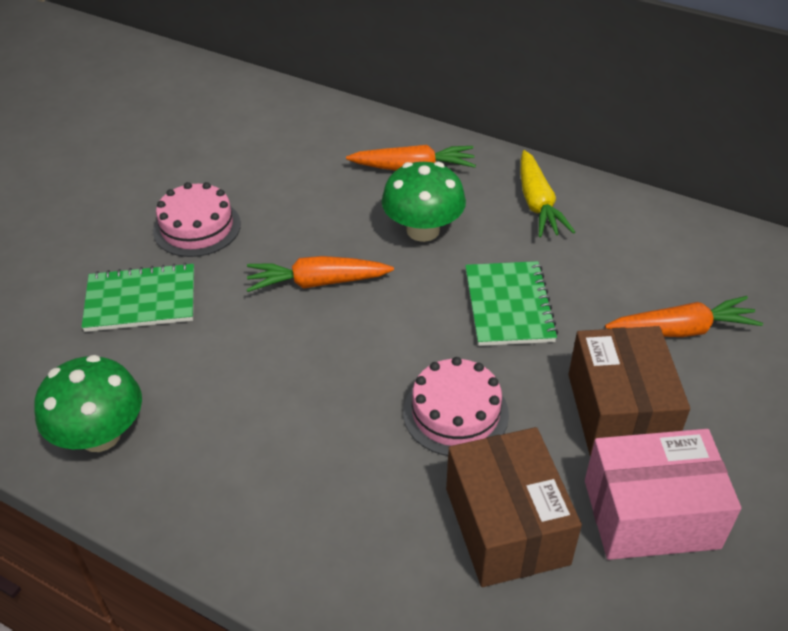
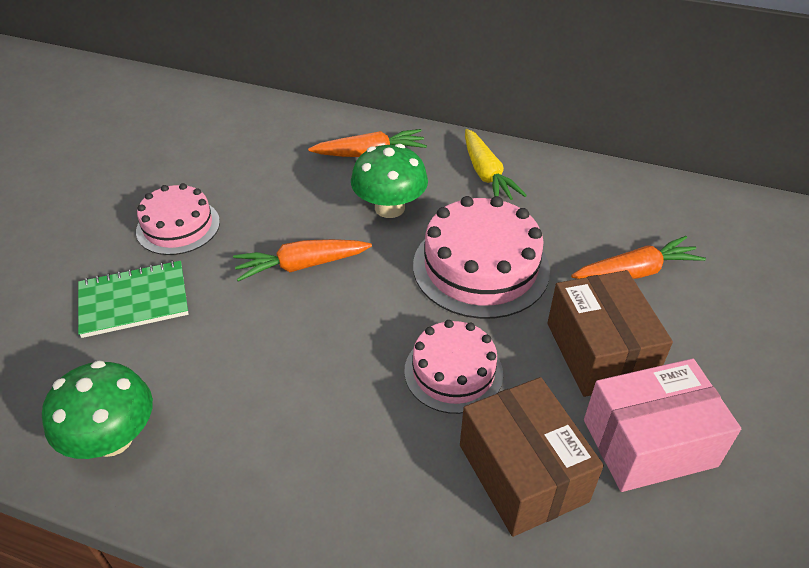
camera: 10 degrees left, 0 degrees up
green notebook [465,261,558,346] -> pink cake [413,196,550,319]

